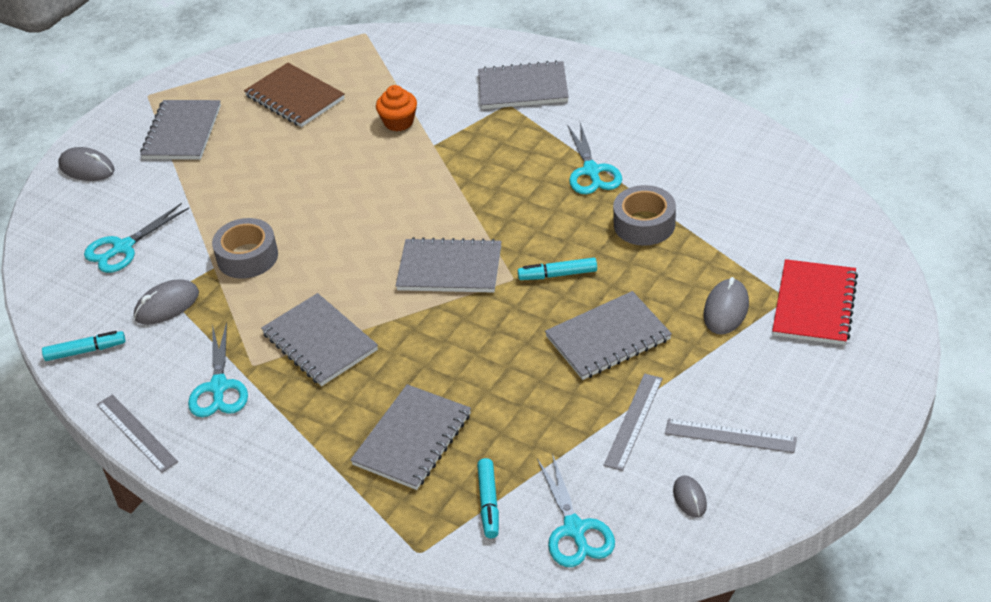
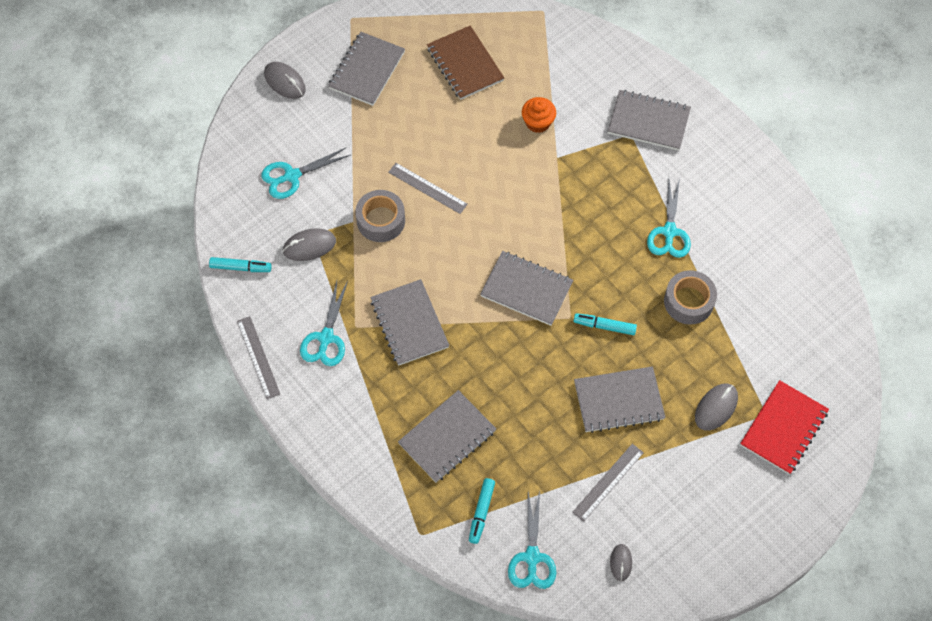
camera: 15 degrees right, 20 degrees up
grey ruler [665,419,797,453] -> grey ruler moved to [388,163,468,214]

